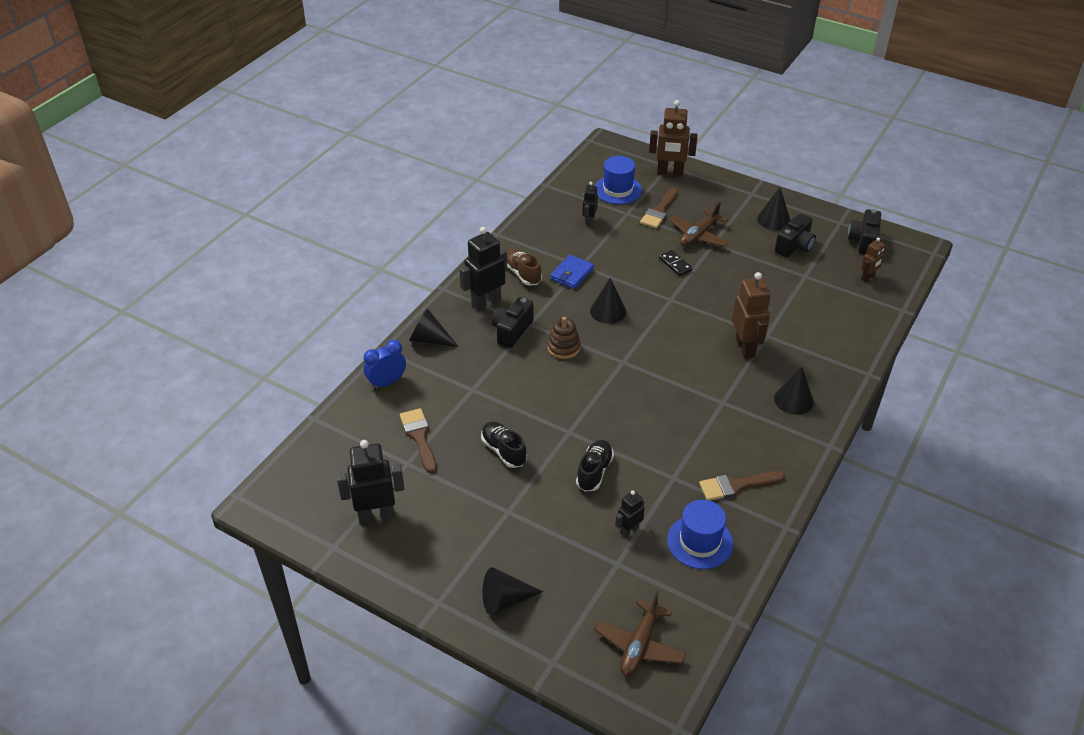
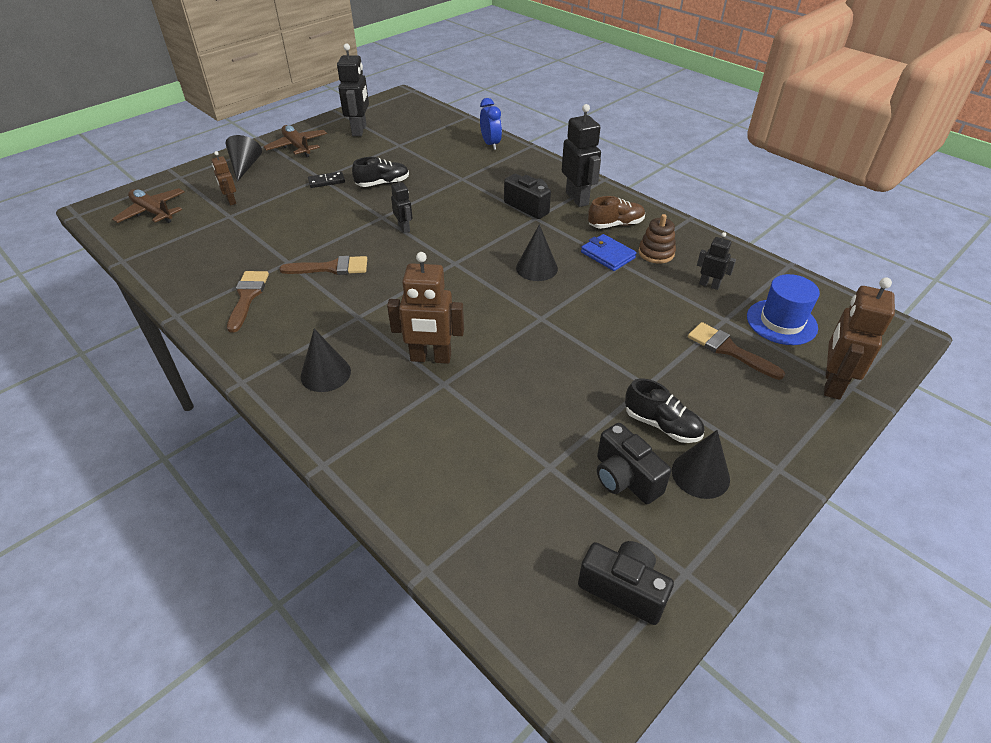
camera: 105 degrees right, 0 degrees up
brown brush [400,408,437,474] -> brown brush moved to [279,256,367,275]
black cone [409,308,459,347] -> none
brown stacking toy [547,317,581,359] -> brown stacking toy moved to [638,214,676,263]
black shoe [576,440,614,491] -> black shoe moved to [625,379,704,443]
black robot [615,490,645,538] -> black robot moved to [391,177,412,233]
black domino [659,250,693,276] -> black domino moved to [308,171,345,188]
blue hat [667,500,733,569] -> none
brown plane [670,202,729,247] -> brown plane moved to [263,125,327,157]
brown robot [861,238,885,282] -> brown robot moved to [211,151,236,205]

